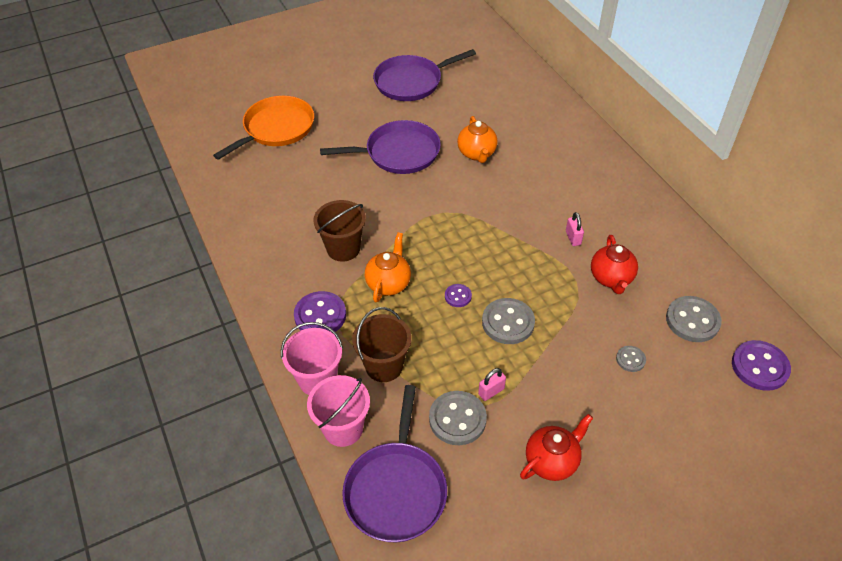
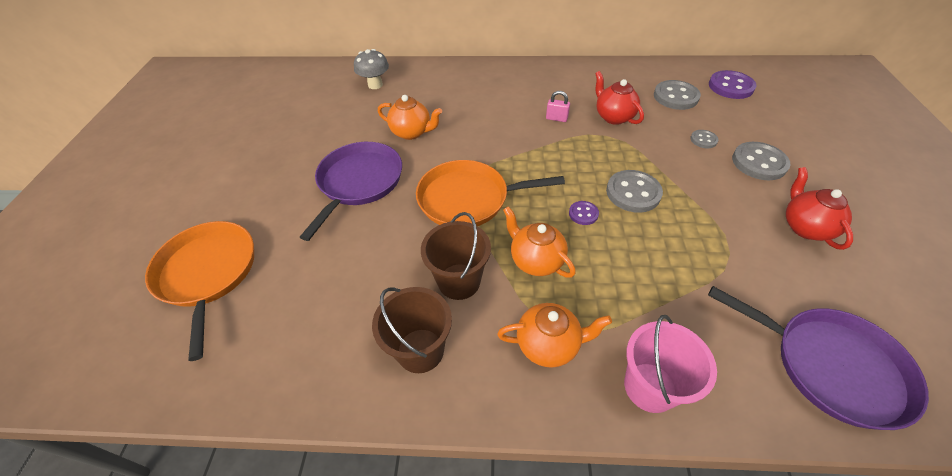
camera: 60 degrees left, 0 degrees up
purple button [294,291,346,332] -> orange teapot [497,303,612,368]
pink bucket [307,375,370,447] -> none
brown bucket [352,307,412,382] -> brown bucket moved to [372,287,452,373]
purple pan [373,49,476,101] -> none
grey button [429,391,487,445] -> grey button moved to [732,142,790,180]
pink padlock [478,368,506,401] -> none
red teapot [591,235,638,294] -> red teapot turned 150 degrees counterclockwise [595,71,644,125]
none -> grey mushroom [354,49,389,89]
none -> orange pan [416,160,565,226]

